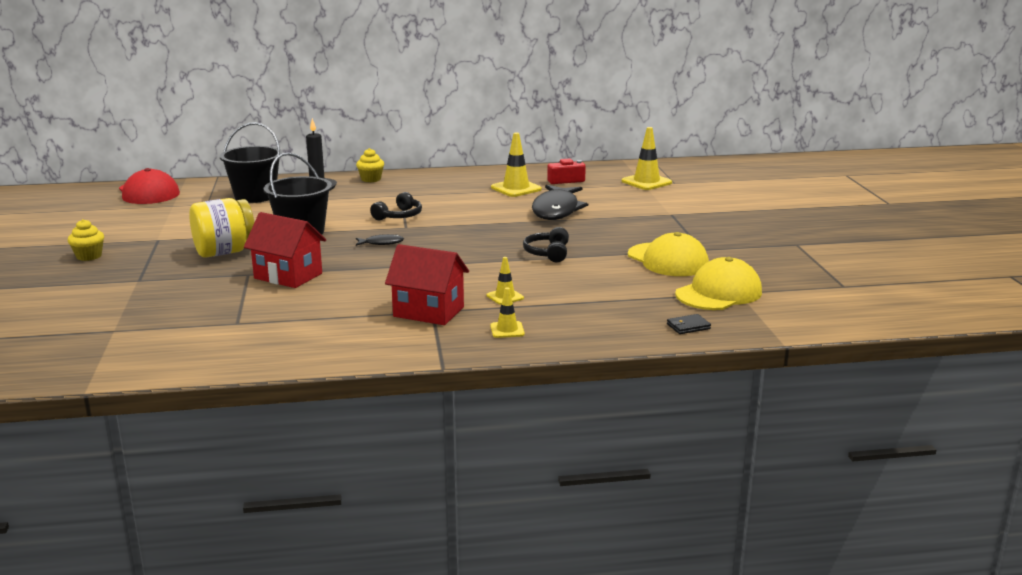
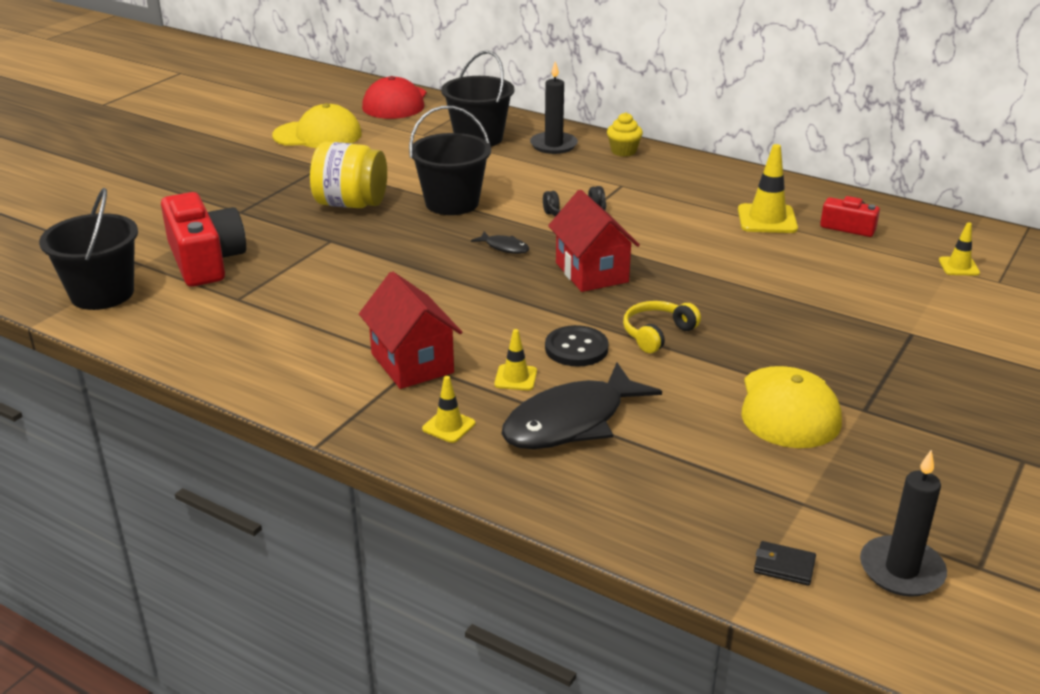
camera: 40 degrees right, 10 degrees up
yellow cupcake [68,219,104,261] -> none
red house [244,212,326,288] -> red house moved to [548,190,640,292]
black headphones [523,227,569,262] -> yellow headphones [623,301,701,353]
black fish [532,185,588,220] -> black fish moved to [502,363,662,449]
yellow traffic cone [622,127,672,190] -> yellow traffic cone [939,222,980,276], size x0.57
black wallet [667,314,711,334] -> black wallet moved to [754,541,816,586]
yellow cap [675,257,762,310] -> yellow cap moved to [272,103,362,148]
none -> black bucket [39,188,138,310]
none -> red camera [161,192,246,287]
none -> black button [545,325,609,367]
none -> black candle [860,449,947,597]

